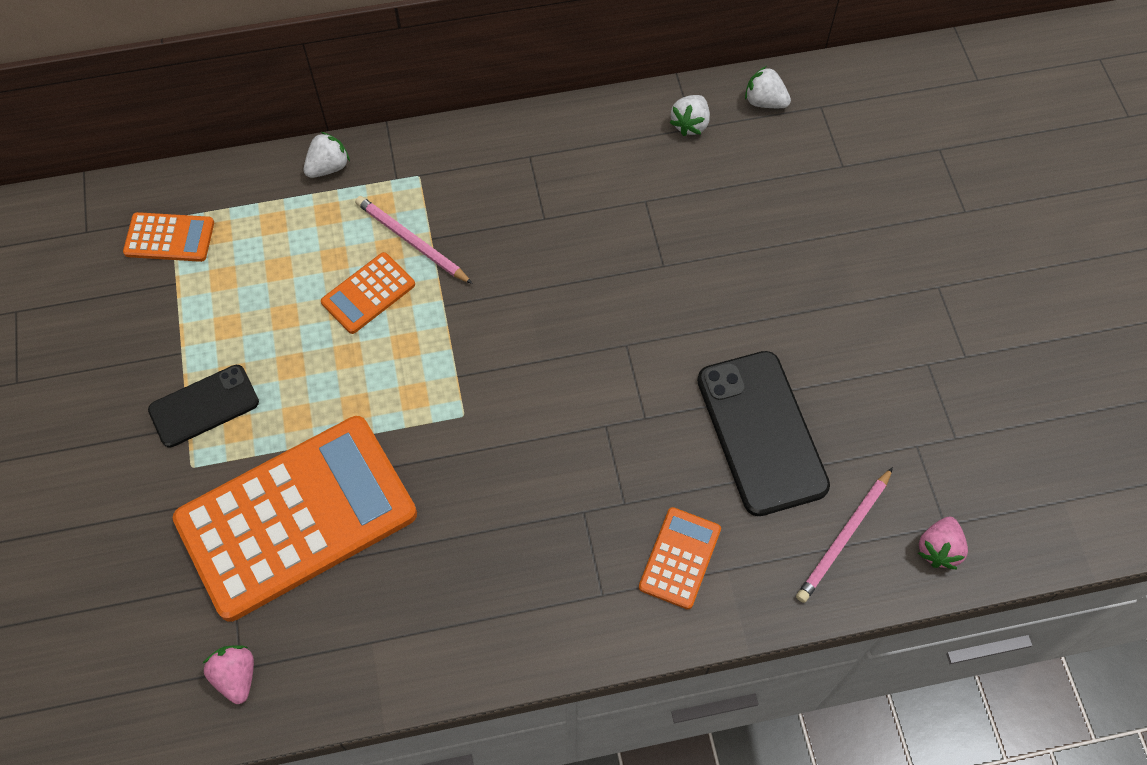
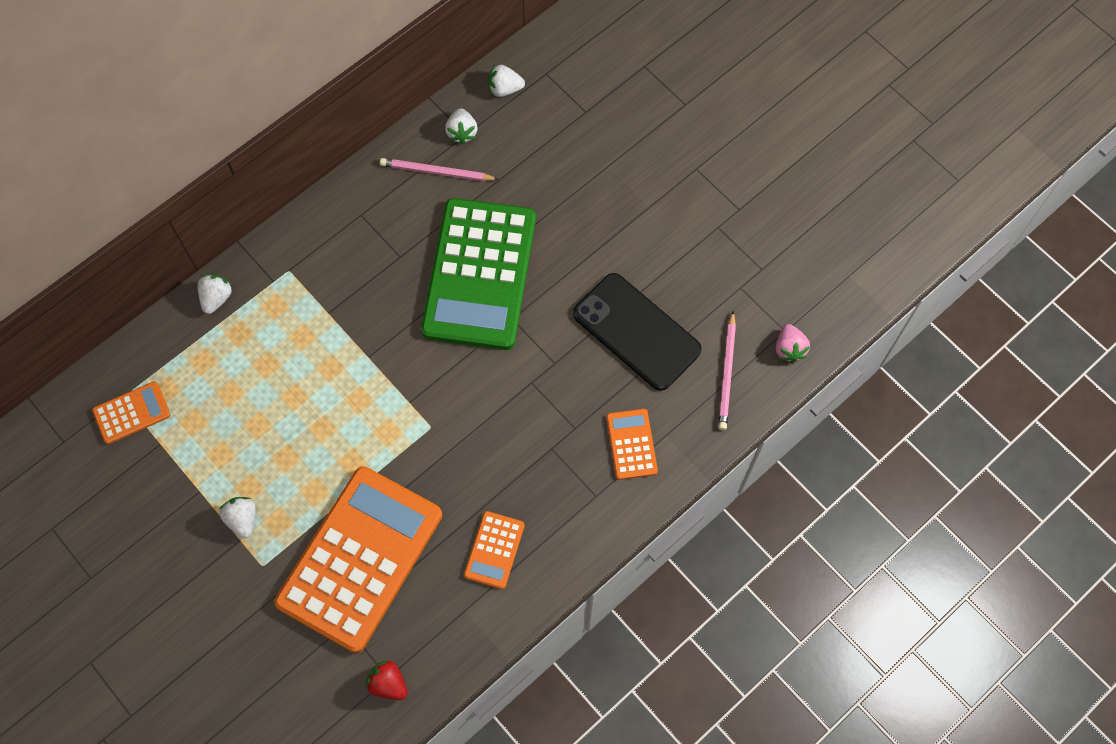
camera: 30 degrees left, 5 degrees up
black phone [148,365,259,448] -> white strawberry [219,497,256,539]
pink strawberry [202,646,254,704] -> red strawberry [366,660,408,700]
orange calculator [321,252,415,334] -> orange calculator moved to [464,511,525,589]
pink pencil [355,196,473,284] -> pink pencil moved to [380,158,499,181]
none -> green calculator [421,198,536,350]

